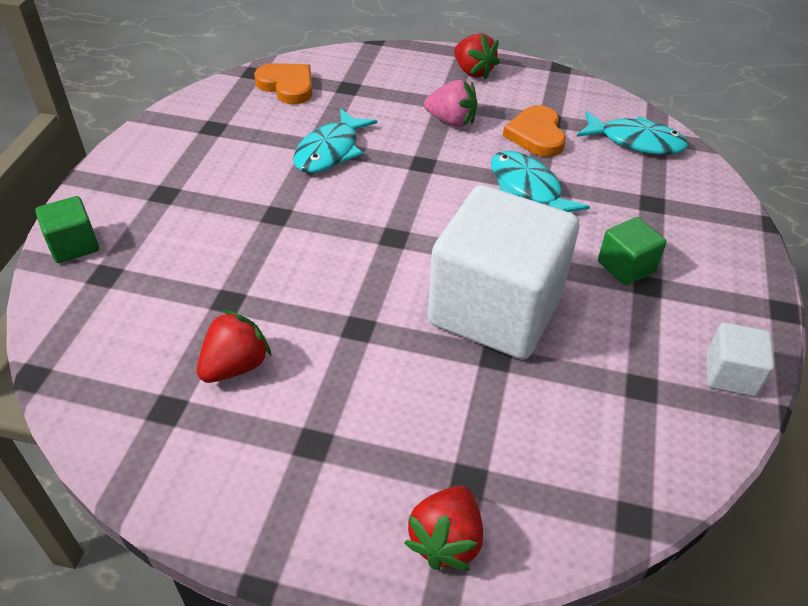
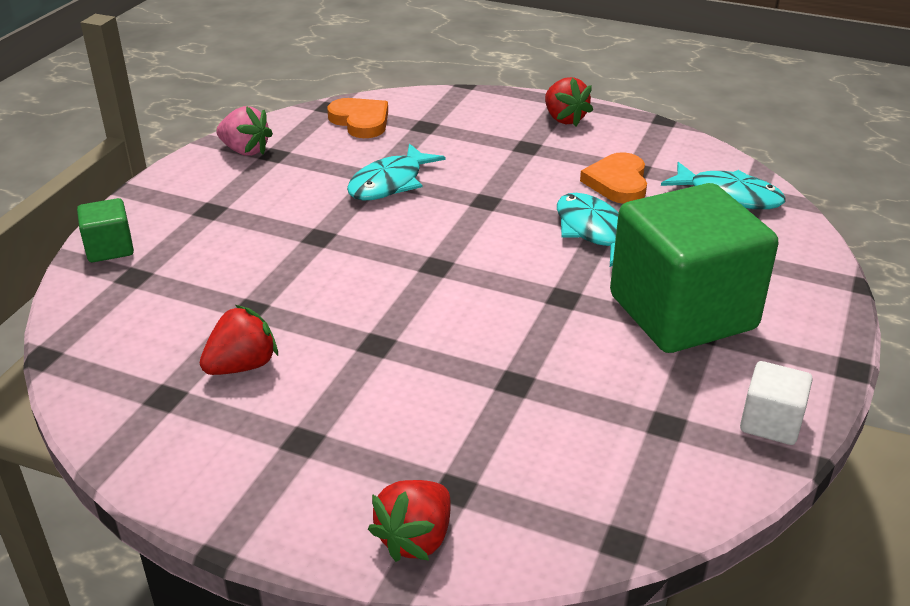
camera: 10 degrees right, 10 degrees down
pink strawberry [424,80,477,127] -> pink strawberry moved to [216,106,273,156]
white cube [428,185,579,359] -> none
green cube [598,217,667,285] -> green cube [610,183,778,353], size x2.34

